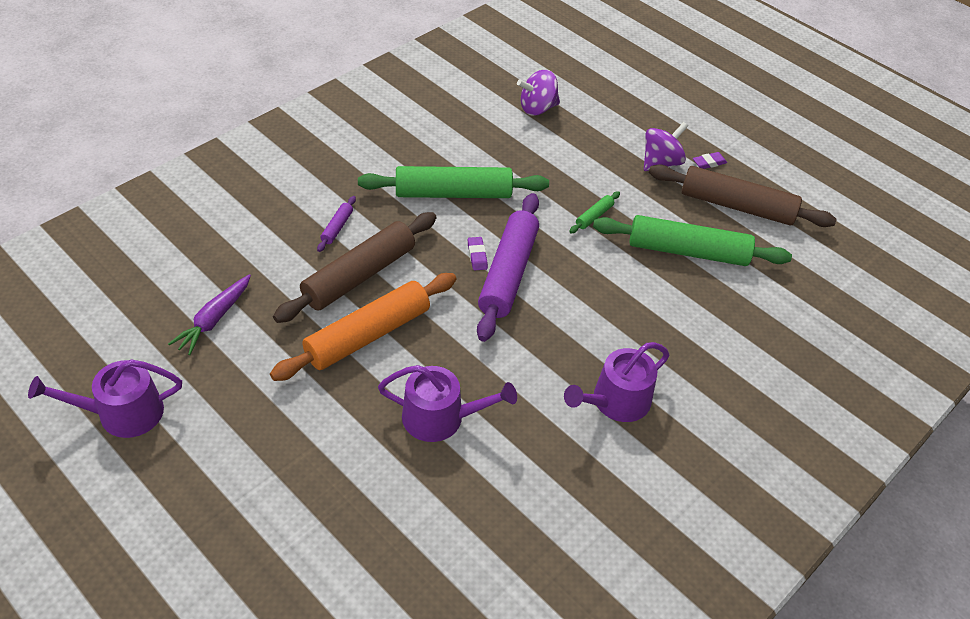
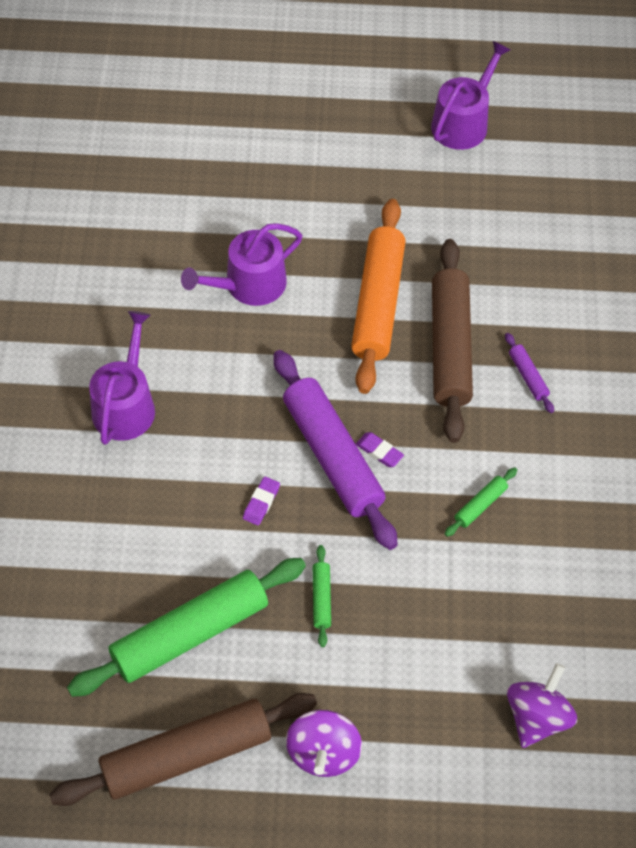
camera: 140 degrees right, 10 degrees up
purple carrot [168,274,251,355] -> none
green rolling pin [358,166,549,198] -> green rolling pin [445,467,517,537], size x0.42
purple eraser [693,152,727,169] -> purple eraser moved to [243,476,280,525]

